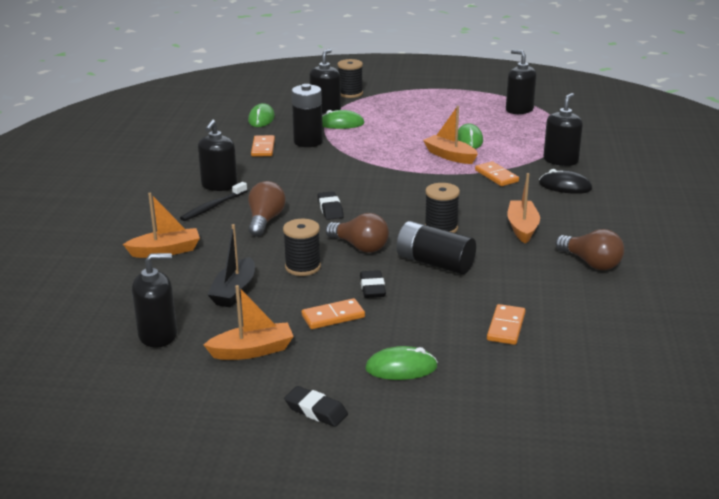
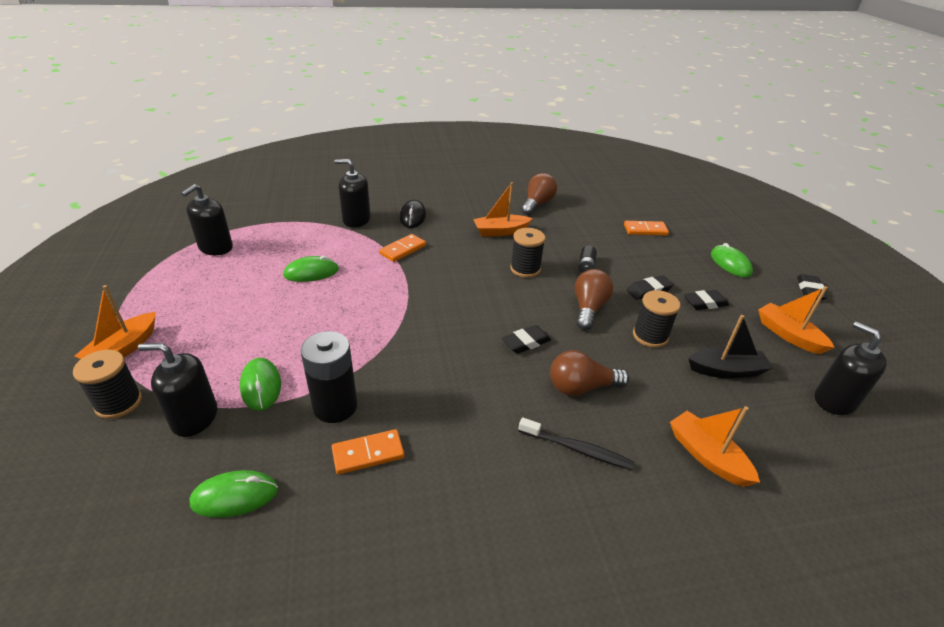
camera: 110 degrees left, 10 degrees up
black soap dispenser [198,120,238,191] -> none
orange domino [302,298,365,329] -> black eraser [684,290,729,310]
black battery [396,221,476,274] -> black battery [578,245,597,273], size x0.49
orange boat [423,106,478,164] -> orange boat moved to [75,285,156,359]

